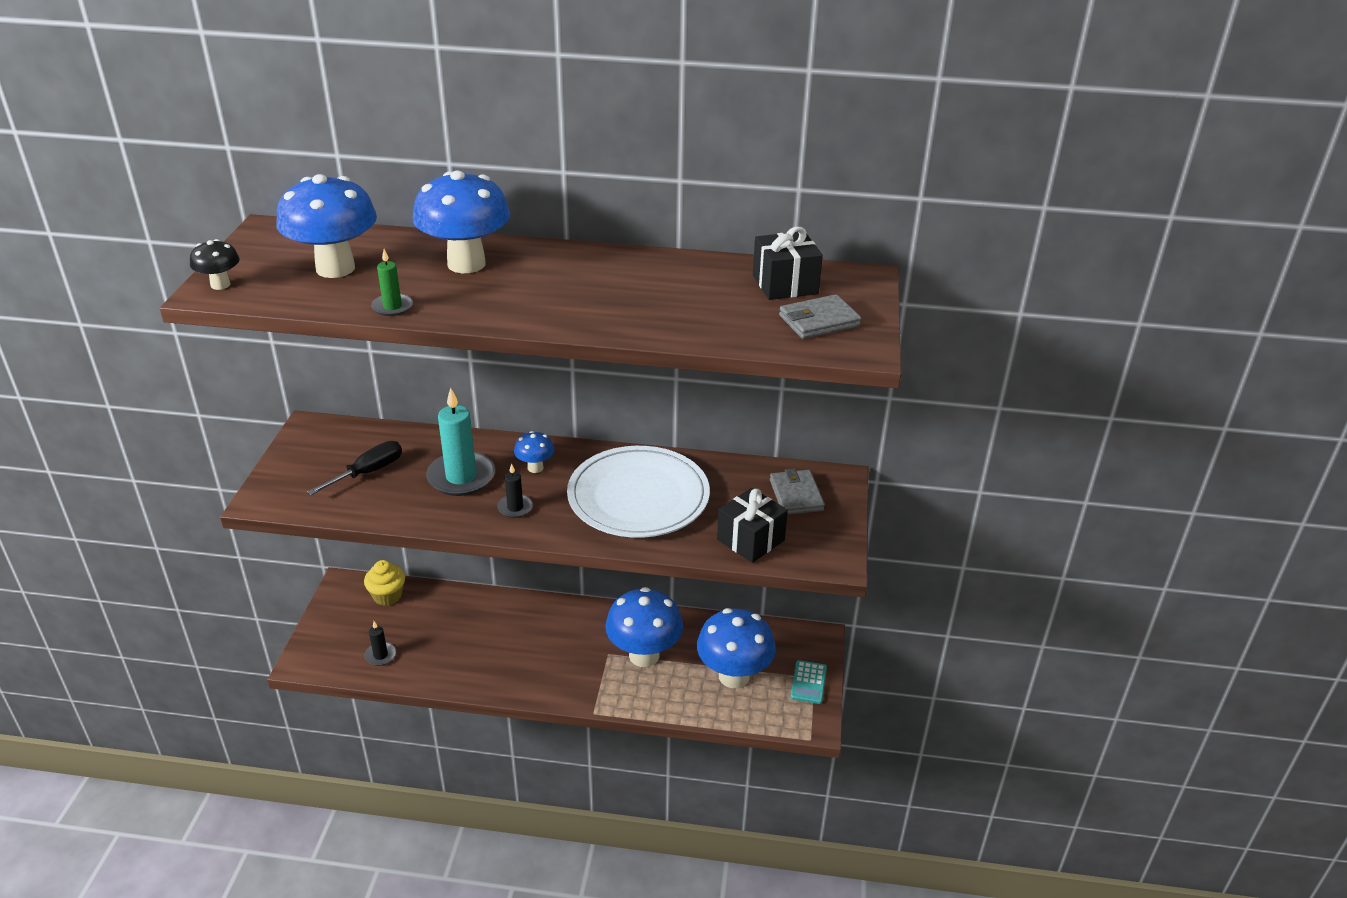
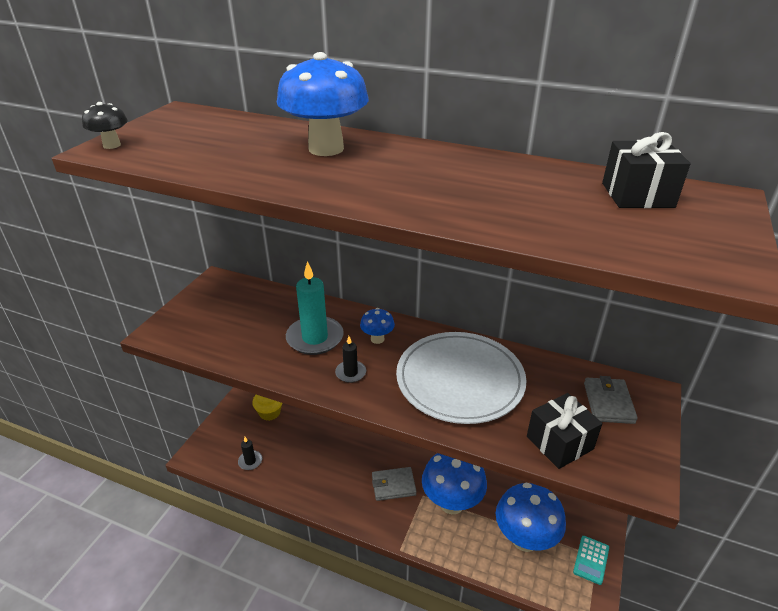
camera: 15 degrees right, 0 degrees up
blue mushroom [276,174,377,278] -> none
black screwdriver [307,441,402,495] -> none
green candle [371,249,413,316] -> none
grey wallet [779,294,861,339] -> grey wallet moved to [372,467,417,501]

